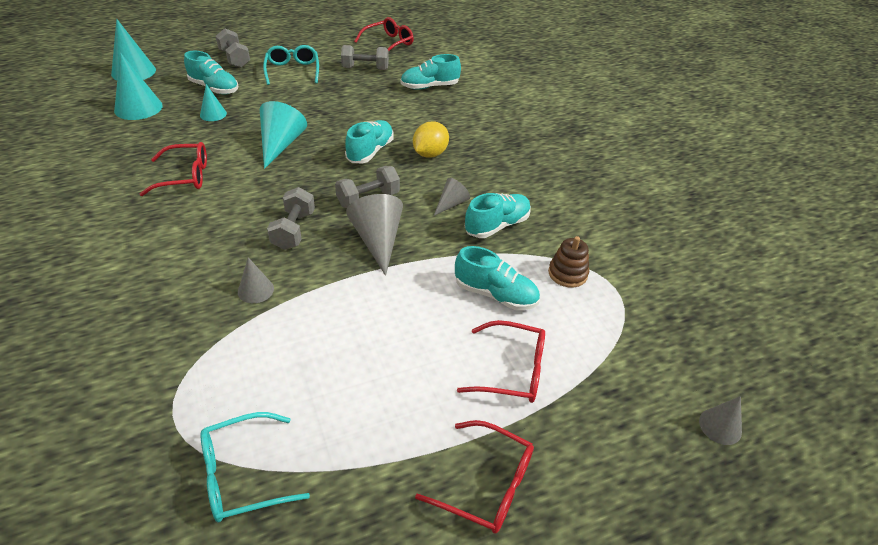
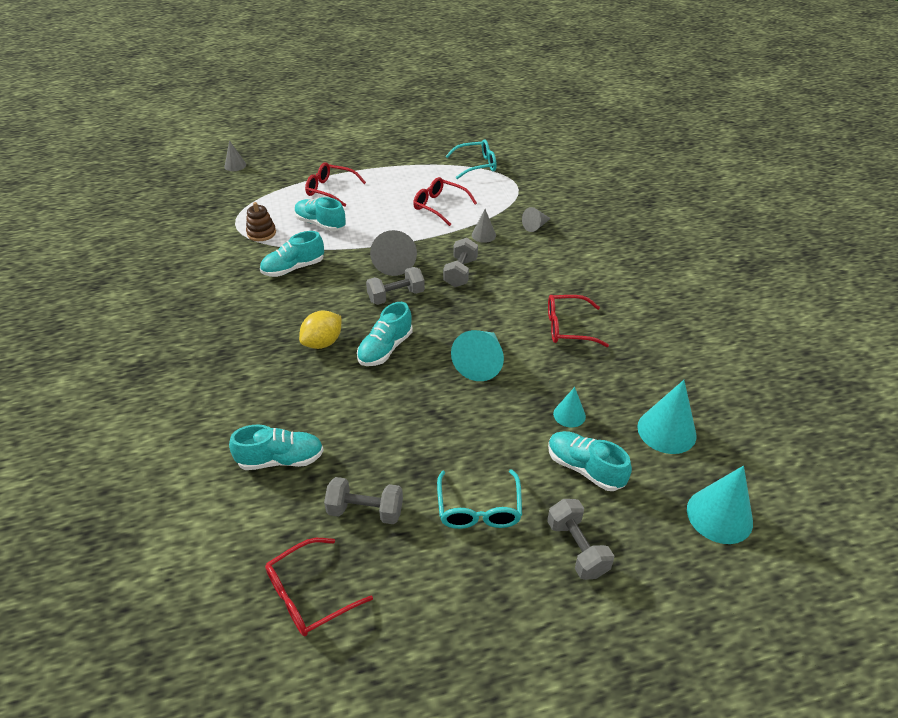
camera: 170 degrees left, 0 degrees up
red glasses [415,420,534,534] -> red glasses moved to [413,177,477,226]
grey cone [434,178,470,216] -> grey cone moved to [522,207,551,232]

